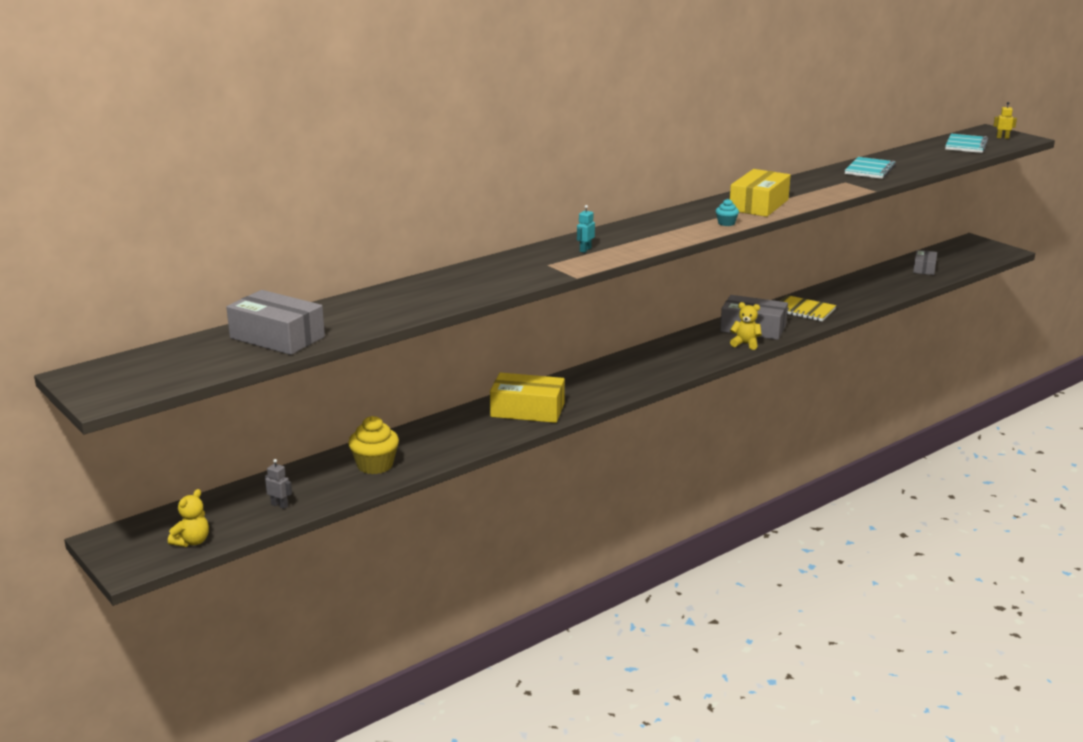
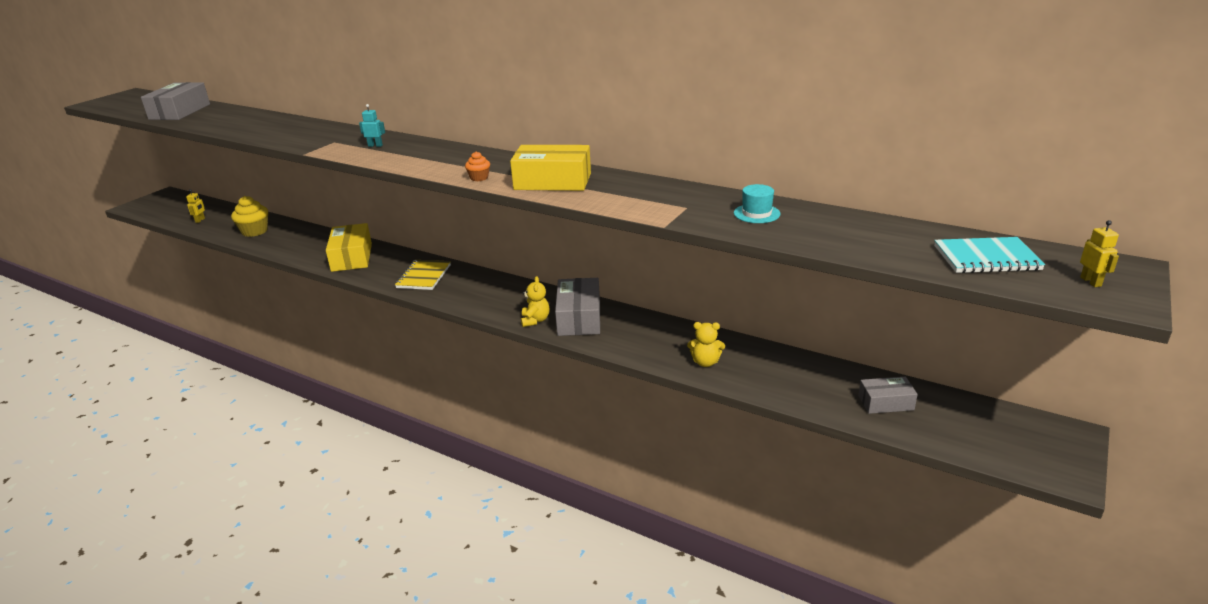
camera: 70 degrees right, 5 degrees up
yellow teddy bear [168,489,209,547] -> yellow teddy bear moved to [687,322,725,367]
grey robot [265,459,292,509] -> yellow robot [186,189,205,223]
turquoise cupcake [716,199,739,226] -> orange cupcake [465,152,490,181]
yellow notebook [781,295,836,321] -> yellow notebook moved to [395,260,451,290]
turquoise notebook [845,157,896,179] -> turquoise hat [734,184,780,223]

